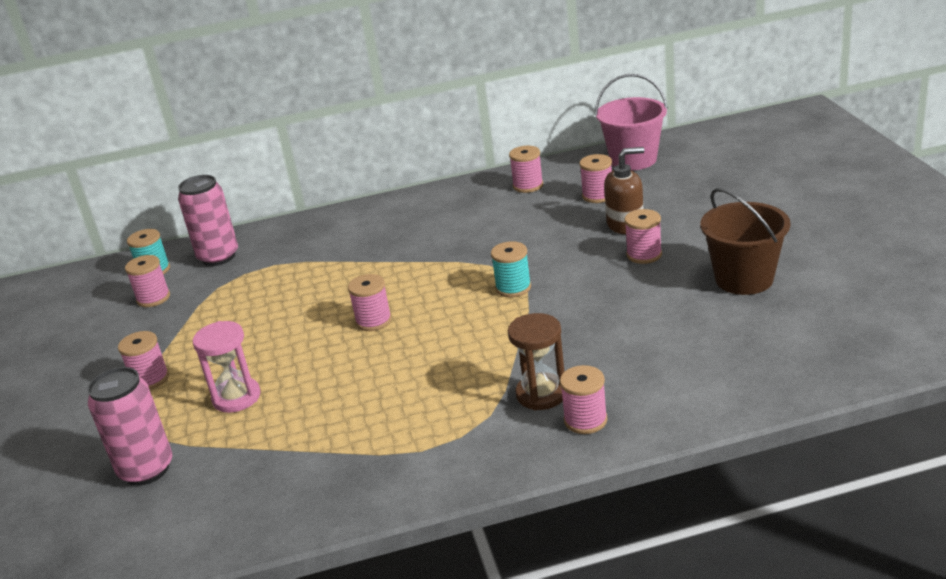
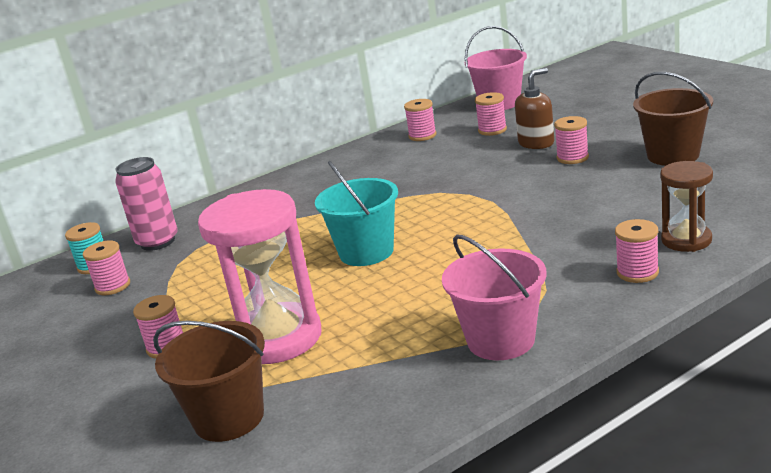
camera: 20 degrees left, 5 degrees down
pink can [87,367,172,486] -> brown bucket [153,321,265,442]
pink hourglass [193,321,260,413] -> pink hourglass [198,189,321,364], size x1.79
pink spool [348,274,392,331] -> turquoise bucket [315,161,398,266]
turquoise spool [491,241,531,297] -> none
brown hourglass [508,313,564,410] -> brown hourglass moved to [660,161,713,252]
none -> pink bucket [442,235,547,360]

